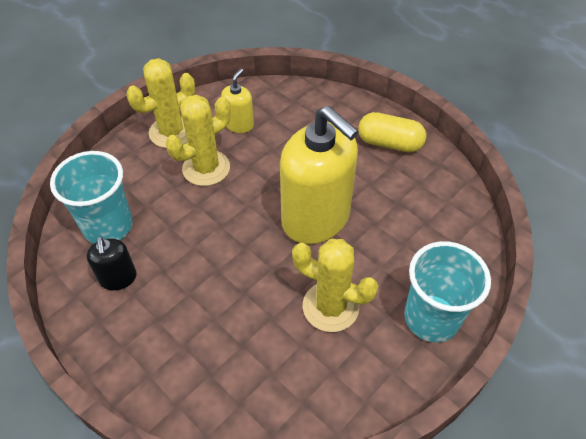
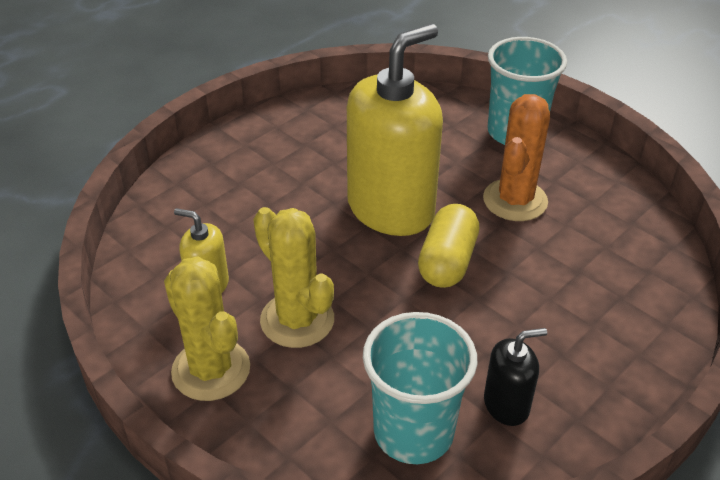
camera: 90 degrees left, 10 degrees down
yellow cactus [292,239,378,332] -> orange cactus [483,94,550,221]
yellow capsule [358,112,426,153] -> yellow capsule moved to [418,204,479,288]

